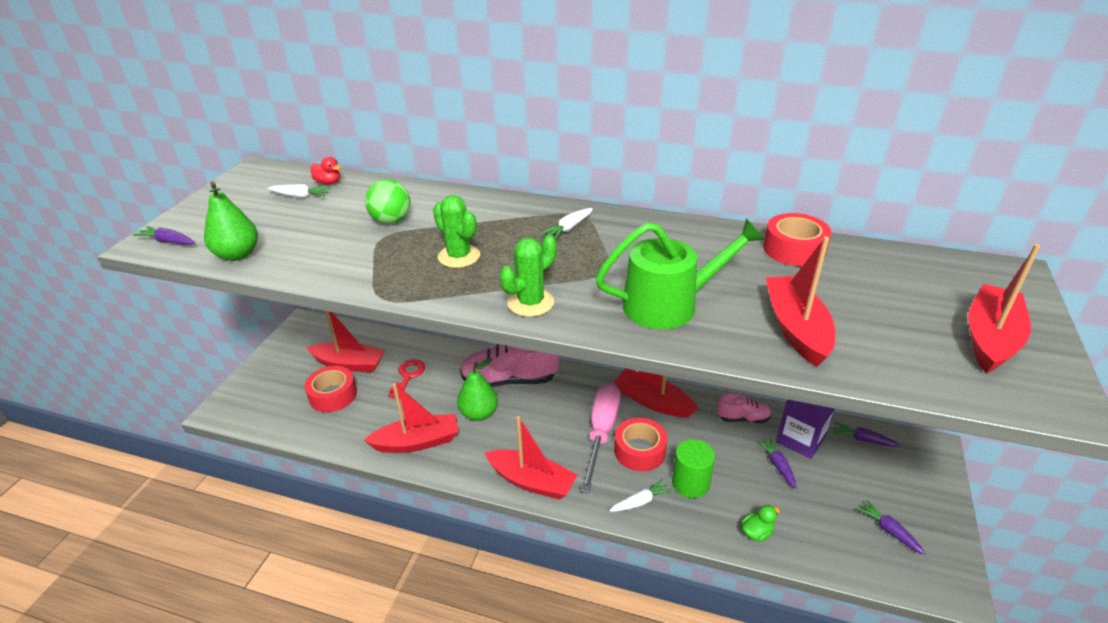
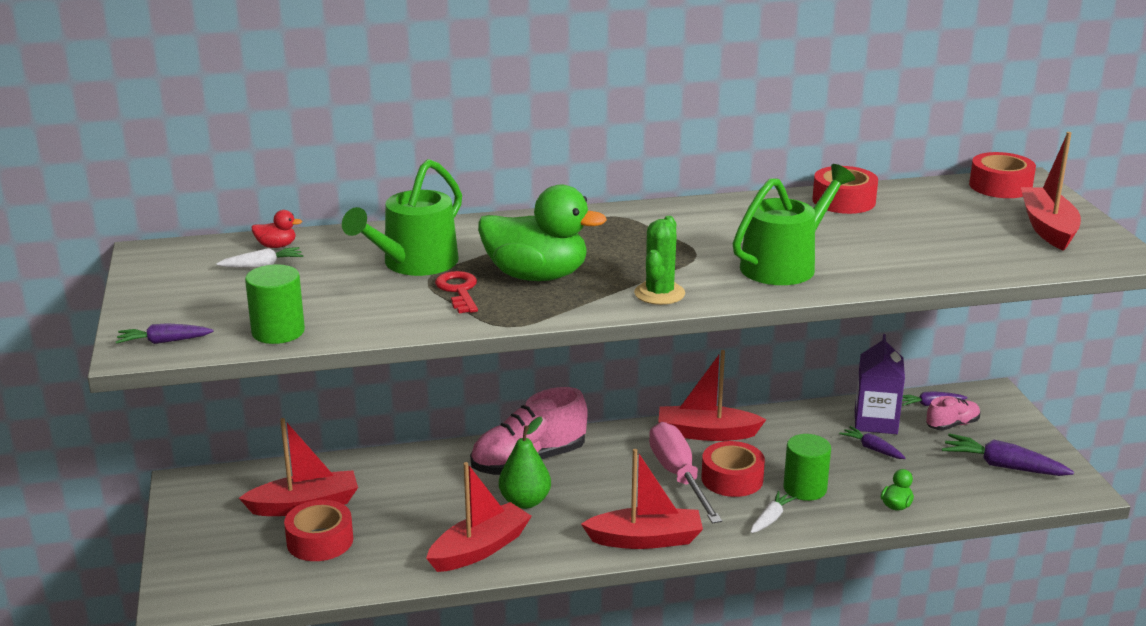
camera: 30 degrees left, 10 degrees down
green pear [204,181,258,261] -> green cylinder [245,264,305,344]
green ball [365,179,410,224] -> green watering can [342,159,462,276]
red key [388,359,425,399] -> red key moved to [435,271,478,313]
green cactus [433,195,480,268] -> green duck [478,185,607,281]
white carrot [541,208,593,240] -> none
pink shoe [717,393,772,423] -> pink shoe moved to [926,396,980,430]
red boat [765,237,835,367] -> none
purple carrot [856,500,926,555] -> purple carrot [942,433,1074,476], size x1.70
none -> red tape [969,152,1036,198]

